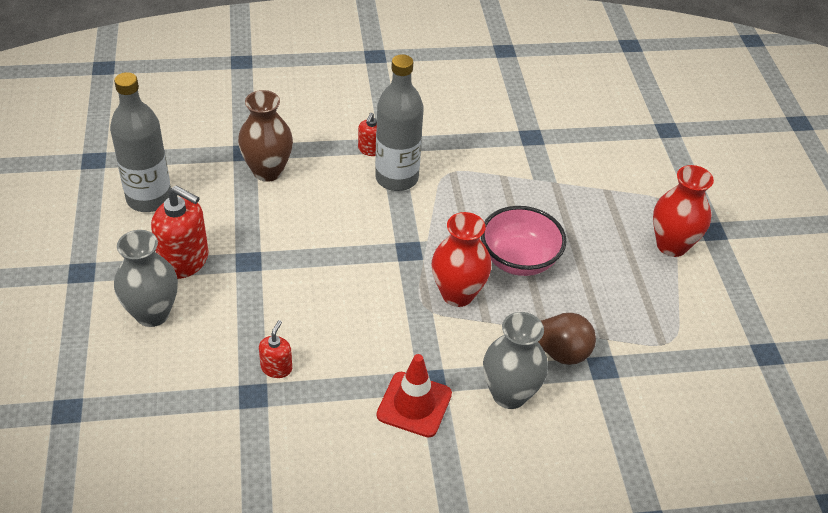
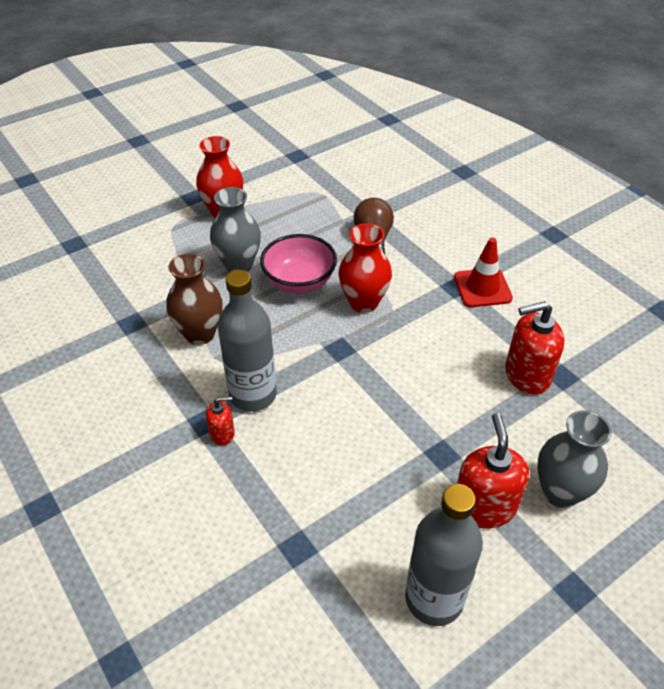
camera: 115 degrees left, 0 degrees up
brown vase [238,90,293,182] -> brown vase moved to [166,254,223,345]
red soap dispenser [259,320,292,378] -> red soap dispenser [505,301,565,395], size x1.90
grey vase [483,312,548,409] -> grey vase moved to [210,187,261,272]

